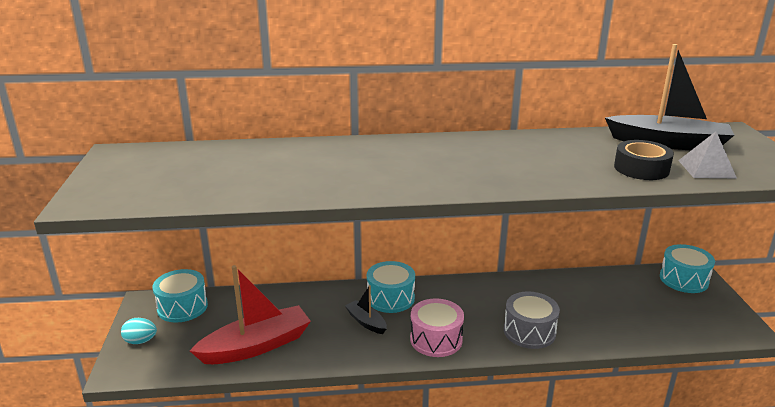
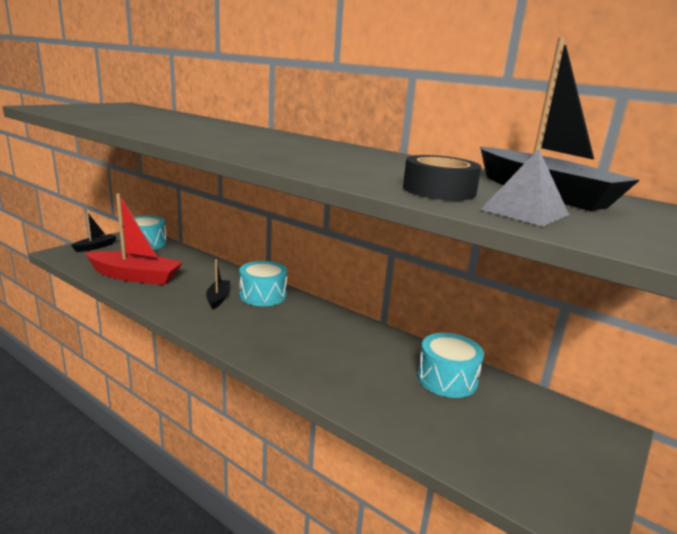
camera: 40 degrees right, 5 degrees down
turquoise egg [121,318,157,344] -> black boat [71,212,117,252]
pink drum [410,298,464,357] -> none
grey drum [504,292,560,349] -> none
turquoise drum [660,244,715,293] -> turquoise drum moved to [417,333,484,398]

